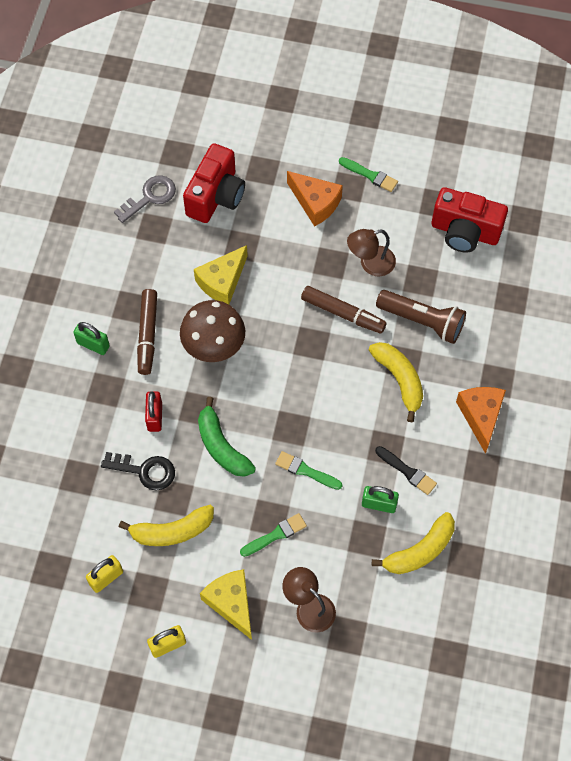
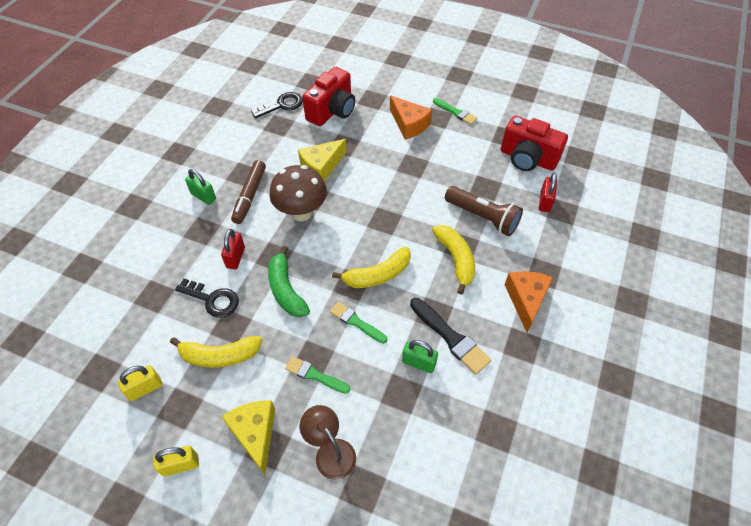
camera: 10 degrees right, 10 degrees down
grey key [114,175,176,223] -> black key [251,92,303,119]
green brush [240,513,307,557] -> green brush turned 135 degrees counterclockwise [285,356,350,394]
brown marker [301,286,387,333] -> none
brown lamp [347,229,396,276] -> none
yellow banana [372,512,455,574] -> yellow banana moved to [332,247,411,288]
black brush [375,446,437,495] -> black brush [410,298,492,375], size x1.52
none -> red padlock [539,173,557,212]

